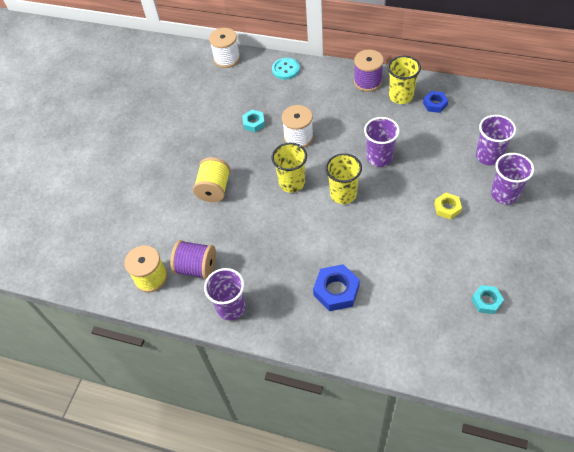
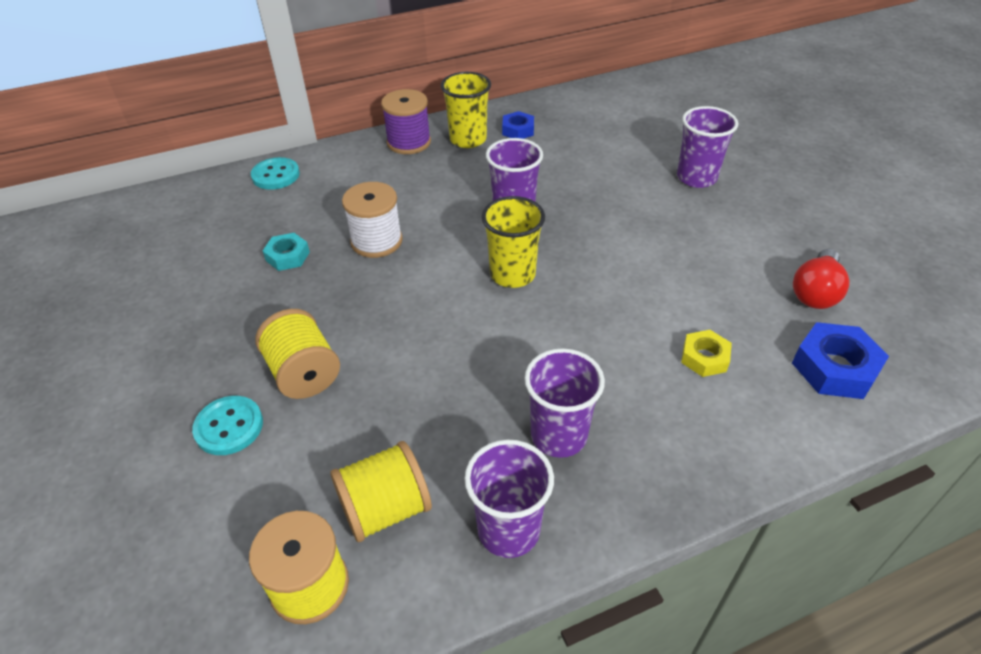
camera: 45 degrees left, 10 degrees down
purple spool [170,240,216,279] -> yellow spool [330,441,432,542]
white spool [209,28,240,68] -> none
yellow cup [272,143,307,193] -> none
blue nut [313,264,360,311] -> blue nut moved to [792,322,889,399]
yellow nut [434,193,462,219] -> yellow nut moved to [681,330,732,377]
turquoise nut [471,285,504,314] -> red light bulb [793,249,849,309]
purple cup [476,115,516,166] -> purple cup moved to [524,348,605,458]
none -> turquoise button [192,396,263,455]

